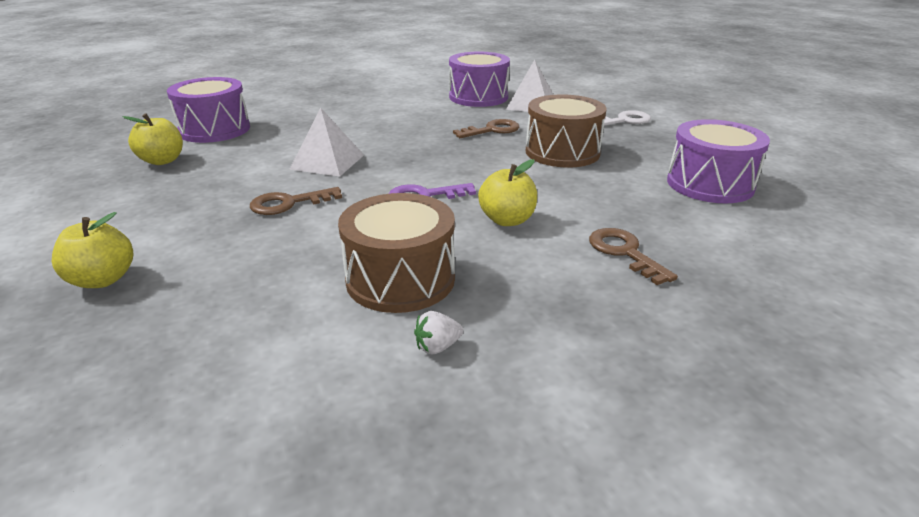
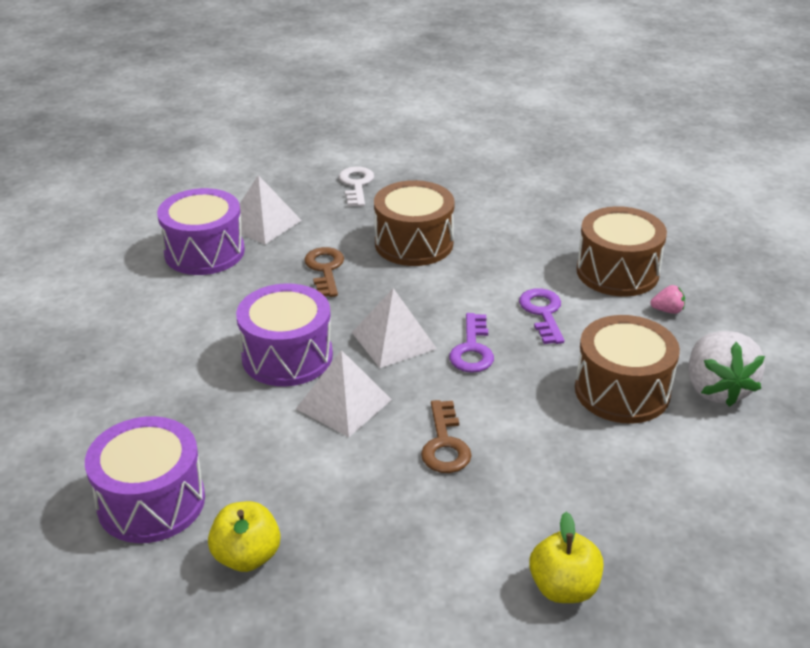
camera: 70 degrees left, 5 degrees up
white strawberry [414,311,463,355] -> white strawberry [688,331,765,407], size x2.33
yellow apple [478,159,537,226] -> purple key [519,288,564,344]
brown key [589,228,678,285] -> brown drum [577,206,667,297]
purple drum [667,119,770,203] -> purple drum moved to [236,283,333,386]
none -> white pyramid [352,288,437,368]
none -> pink strawberry [650,285,685,314]

